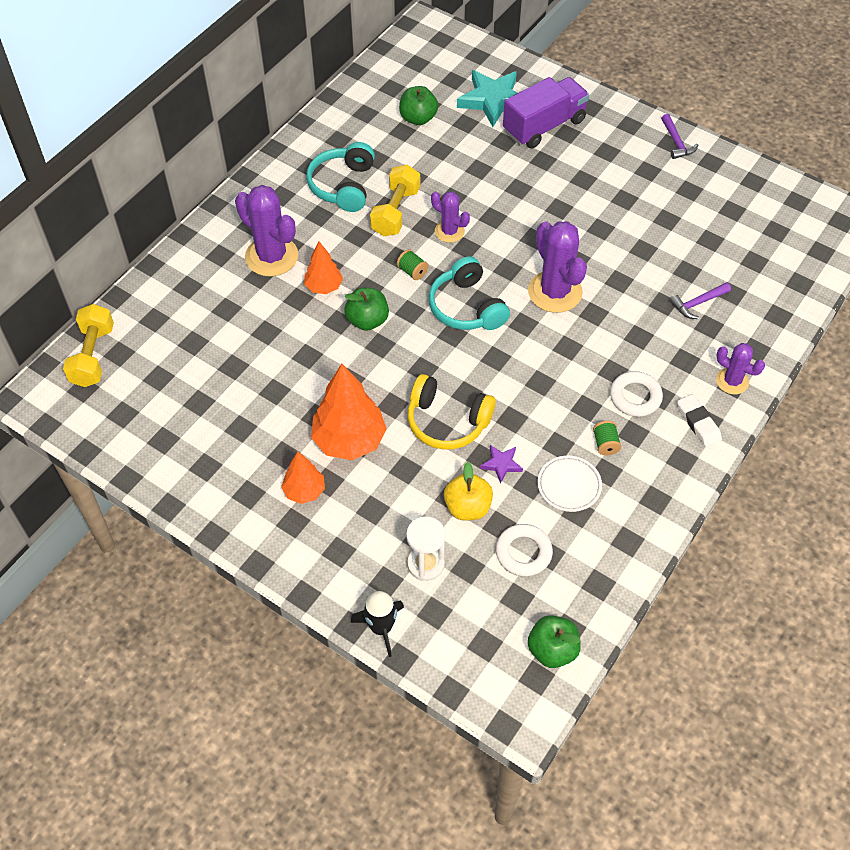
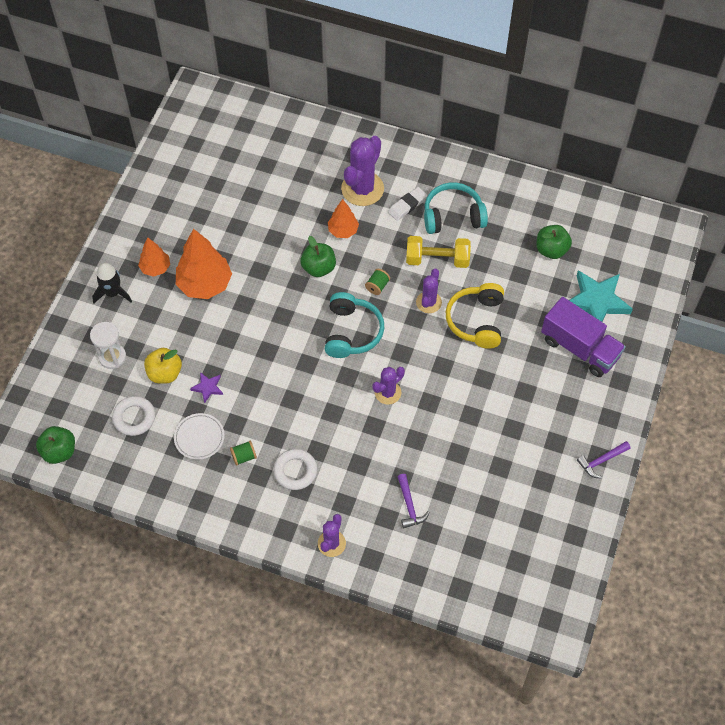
camera: 75 degrees right, 5 degrees up
yellow dumbbell [63,304,114,387] -> none
black rocket [350,591,404,657] -> black rocket moved to [92,263,132,303]
yellow headphones [408,374,496,450] -> yellow headphones moved to [446,283,504,349]
turquoise headphones [429,256,510,330] -> turquoise headphones turned 135 degrees clockwise [325,292,384,358]
purple cactus [528,221,587,313] -> purple cactus [372,367,405,405], size x0.57
purple hammer [670,282,731,319] -> purple hammer turned 150 degrees counterclockwise [398,474,430,528]
white eraser [677,394,722,447] -> white eraser moved to [388,187,427,221]

